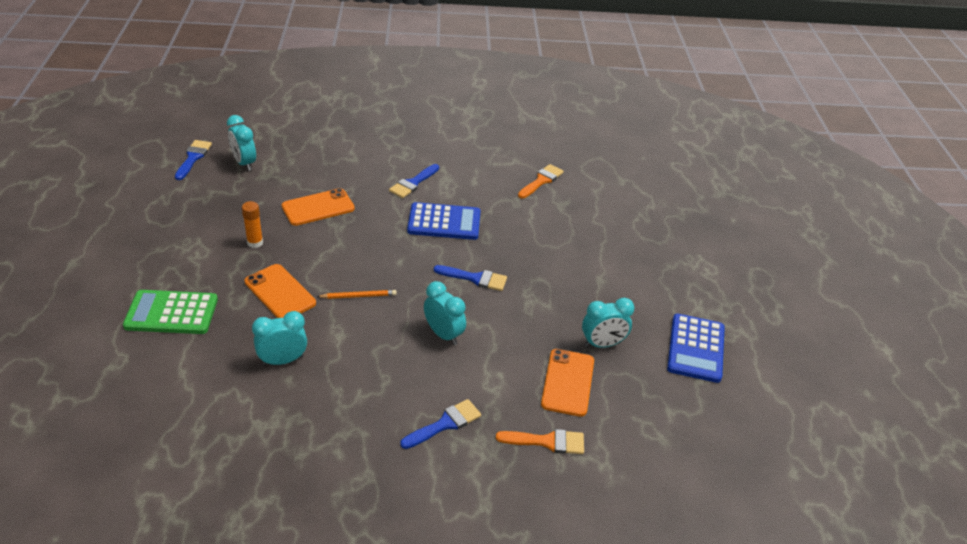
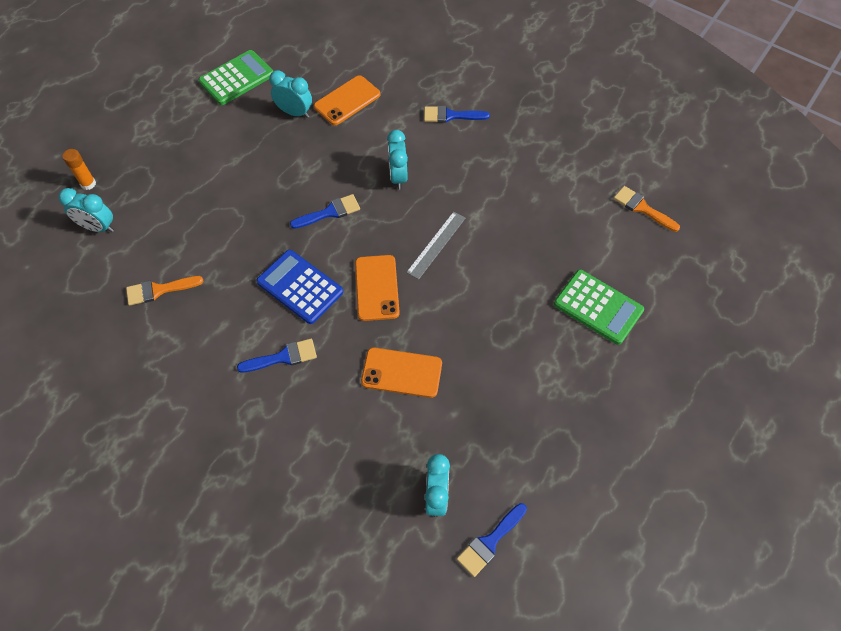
camera: 140 degrees left, 20 degrees up
orange glue stick [242,201,263,248] -> orange glue stick moved to [62,149,96,190]
orange phone [245,264,316,318] -> orange phone moved to [355,255,400,321]
turquoise clock [252,311,307,366] -> turquoise clock moved to [58,188,114,232]
orange pencil [316,290,397,299] -> grey ruler [406,212,466,280]
blue brush [434,265,507,291] -> blue brush turned 105 degrees clockwise [290,194,360,229]
orange brush [496,429,584,454] -> orange brush moved to [613,186,680,232]
blue calculator [667,314,725,383] -> green calculator [198,50,273,105]

